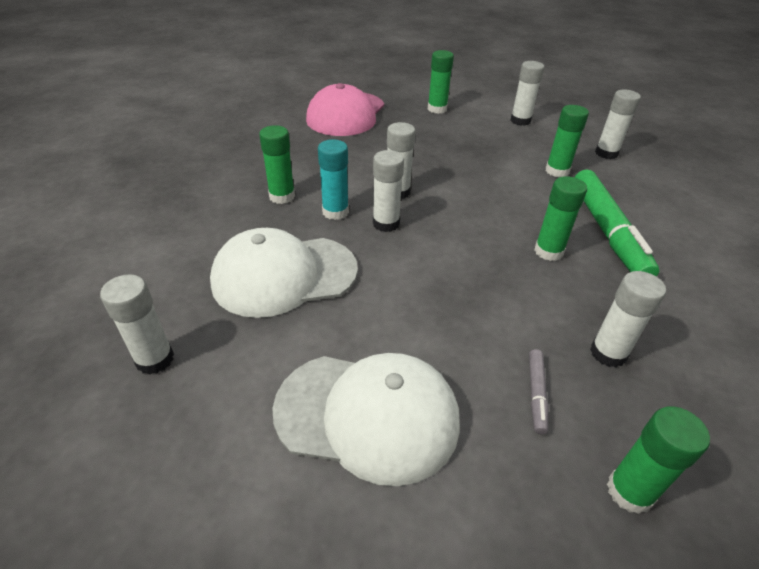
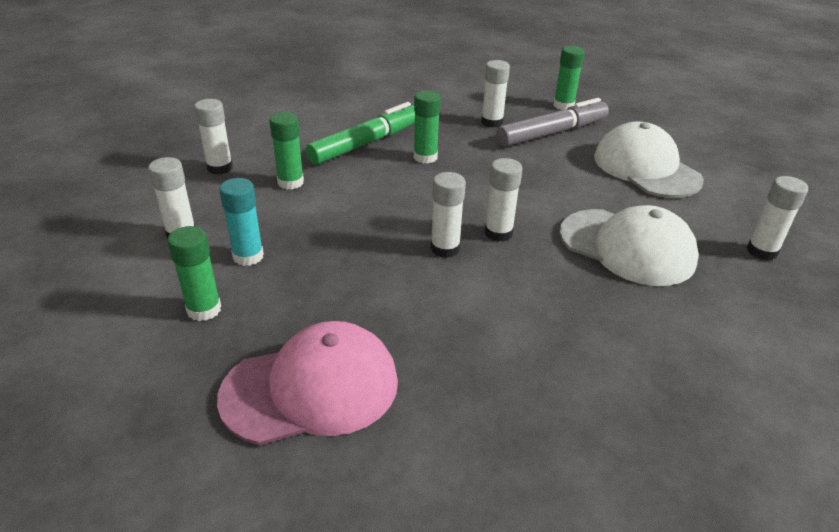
camera: 130 degrees left, 5 degrees down
green glue stick [259,125,295,204] -> none
turquoise glue stick [318,139,349,220] -> turquoise glue stick moved to [219,178,264,266]
grey marker [529,349,548,434] -> grey marker [496,98,609,147], size x2.33

